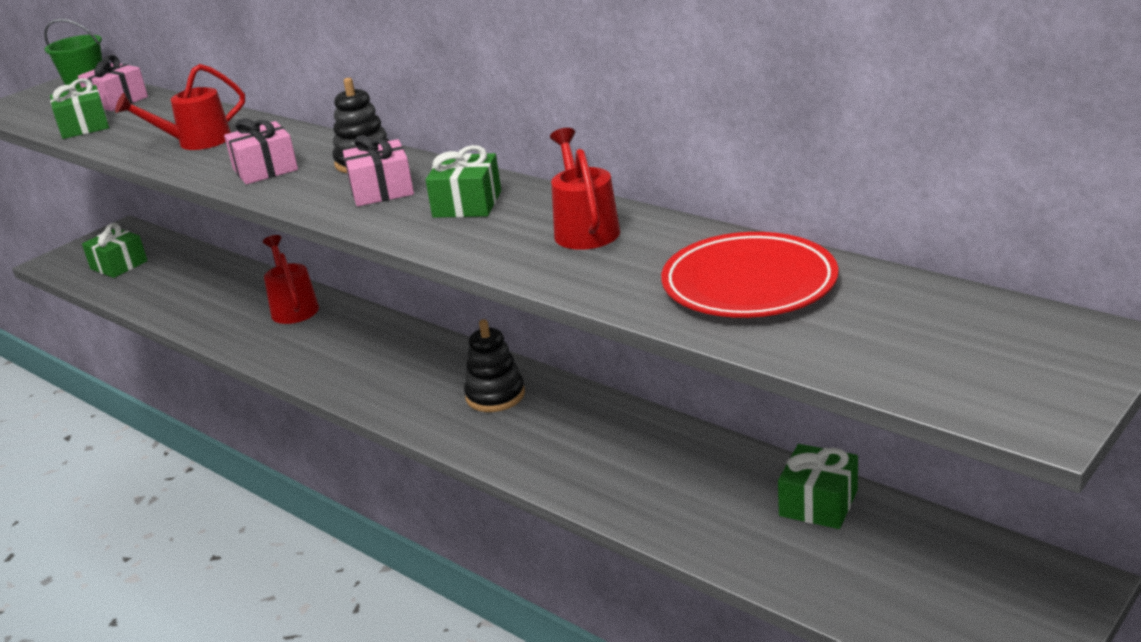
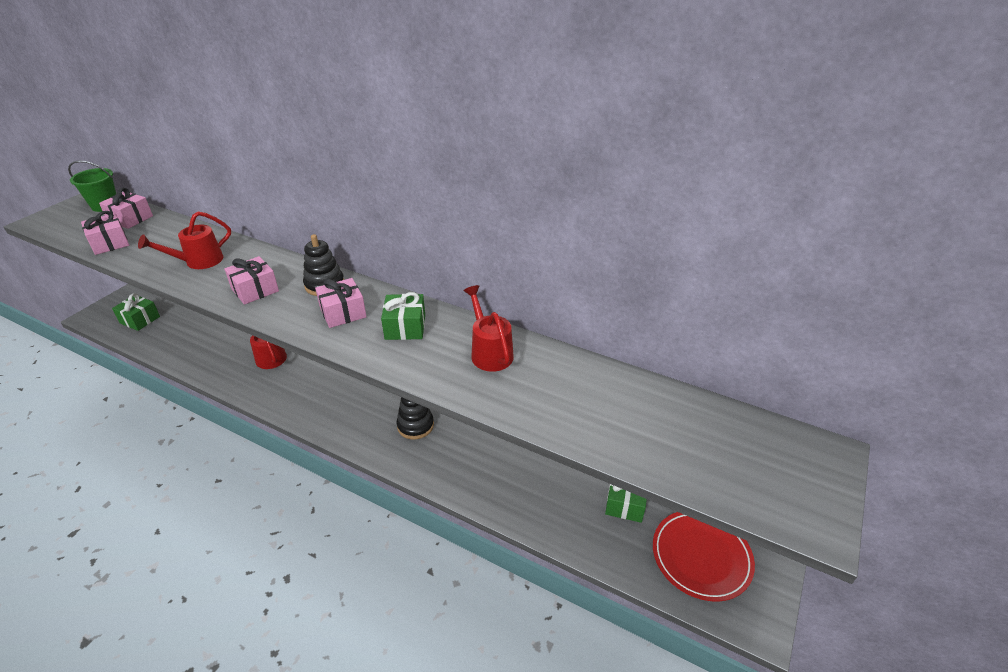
camera: 15 degrees left, 10 degrees up
green gift [50,78,109,139] -> pink gift [81,211,129,255]
red plate [661,232,838,318] -> red plate moved to [653,512,755,601]

